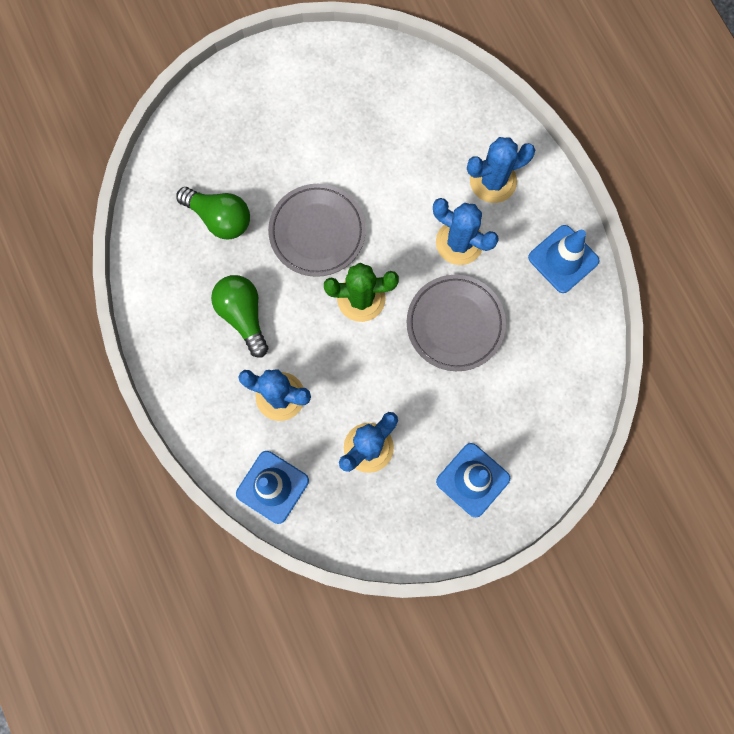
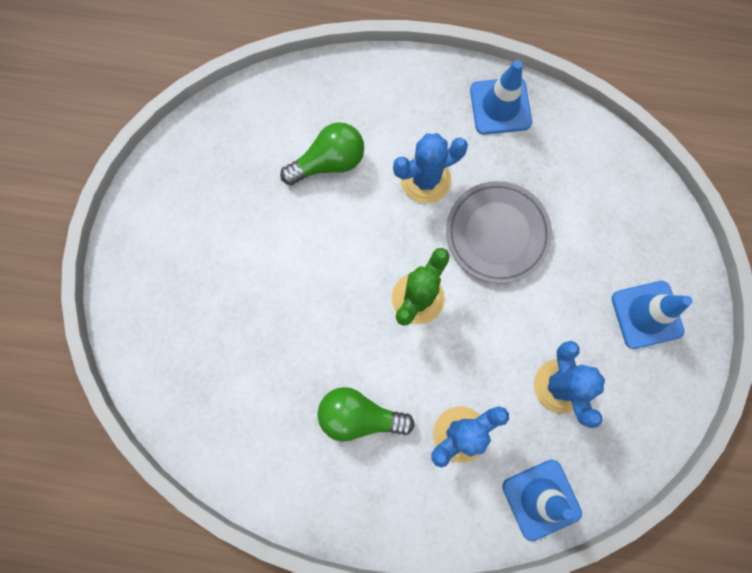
camera: 55 degrees left, 0 degrees up
green light bulb [176,187,250,240] -> green light bulb moved to [280,122,364,185]
grey plate [268,184,366,277] -> none
blue cactus [467,137,535,203] -> none

